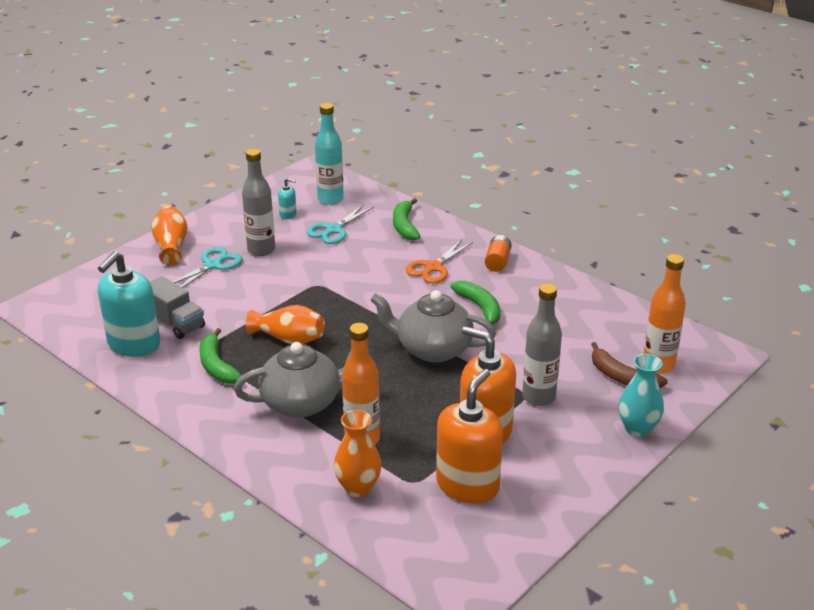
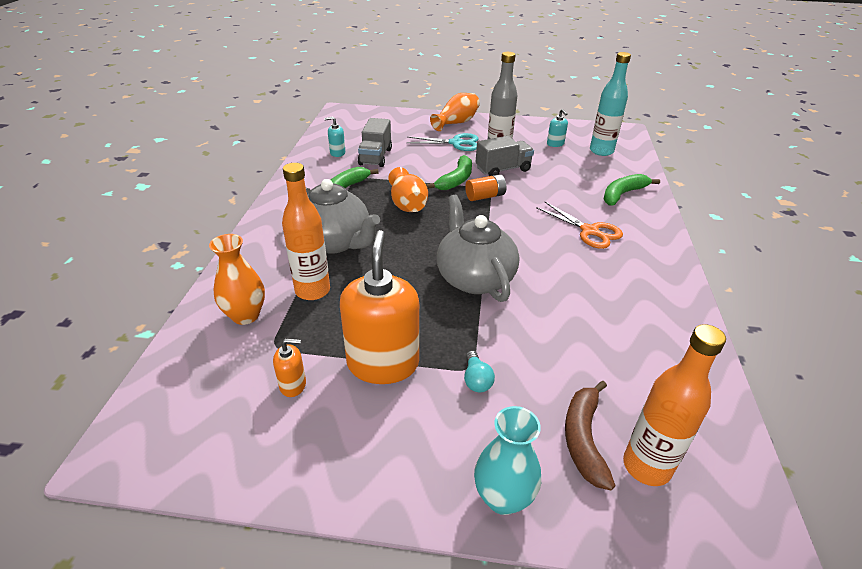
camera: 55 degrees right, 5 degrees up
turquoise soap dispenser [98,251,160,357] -> turquoise soap dispenser [324,116,345,157], size x0.44
turquoise scissors [306,204,374,244] -> none
orange scissors [405,239,473,283] -> orange scissors turned 135 degrees counterclockwise [536,202,623,249]
orange soap dispenser [436,369,503,503] -> orange soap dispenser [273,338,306,397], size x0.44
green banana [450,280,501,325] -> green banana moved to [426,155,472,190]
orange battery [485,235,512,272] -> orange battery moved to [465,174,506,201]
grey bottle [522,283,562,406] -> turquoise light bulb [464,350,495,392]
none -> grey truck [476,136,534,176]

